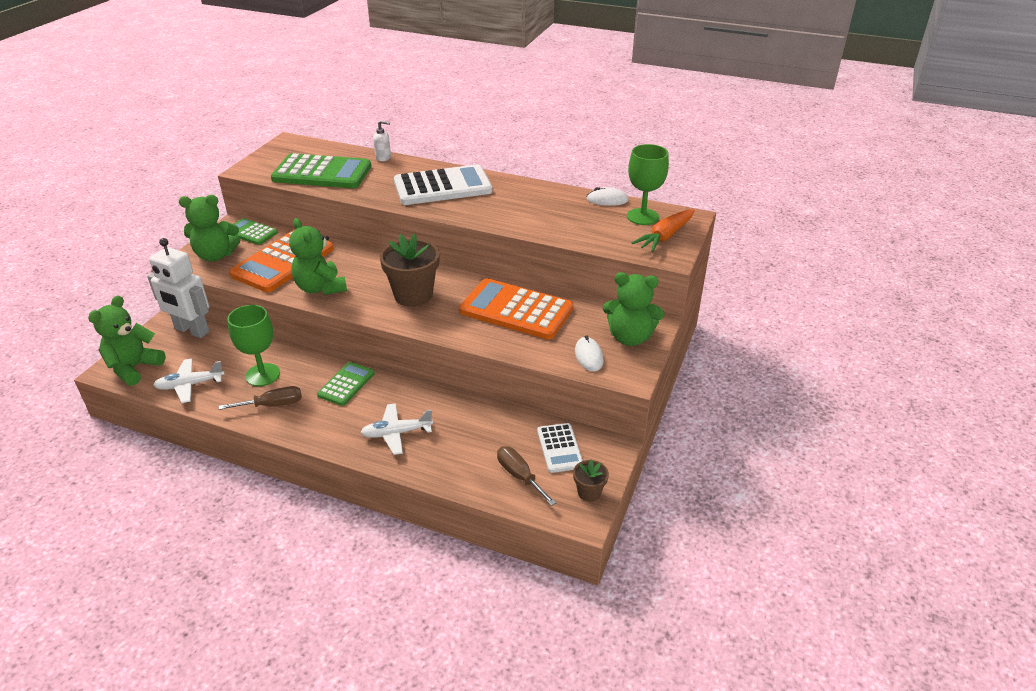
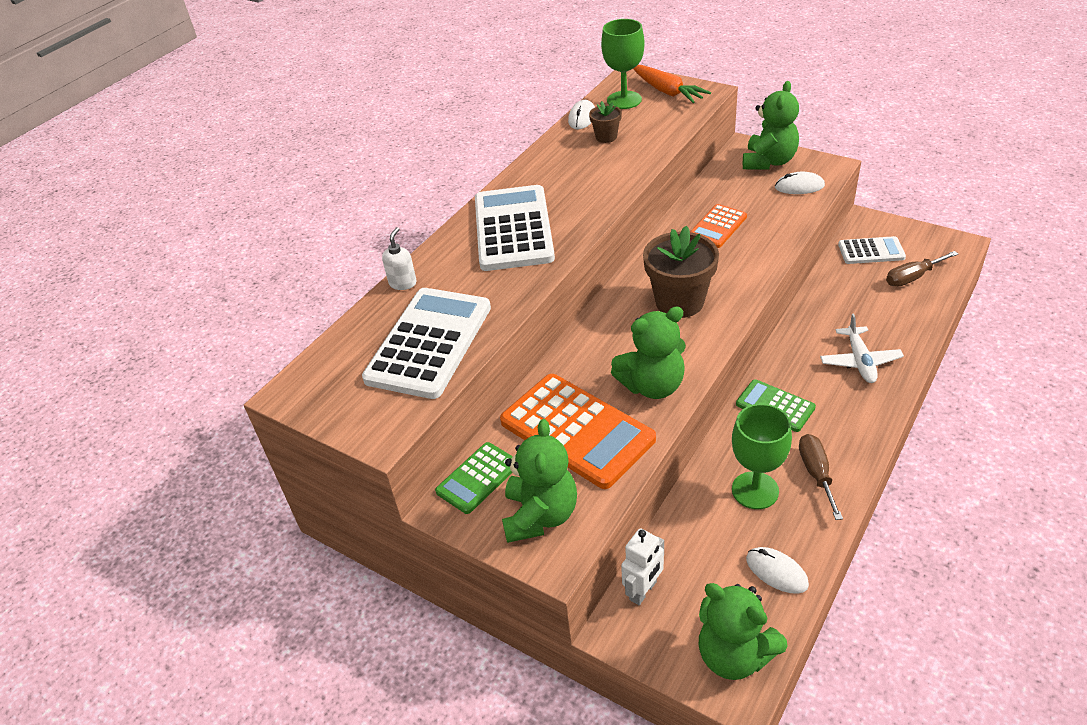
camera: 75 degrees left, 5 degrees up
white robot [147,238,209,338] -> white robot [621,528,664,605], size x0.60
white plane [153,359,225,403] -> white mouse [746,547,809,594]
green calculator [271,153,371,188] -> white calculator [362,288,491,399]
orange calculator [459,278,574,340] -> orange calculator [690,204,747,248], size x0.54
brown flower pot [573,459,609,502] -> brown flower pot moved to [589,101,622,143]

